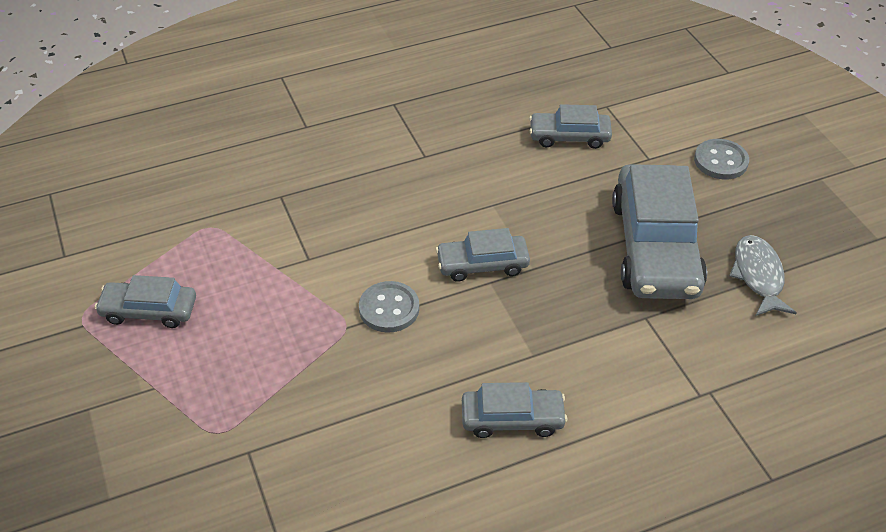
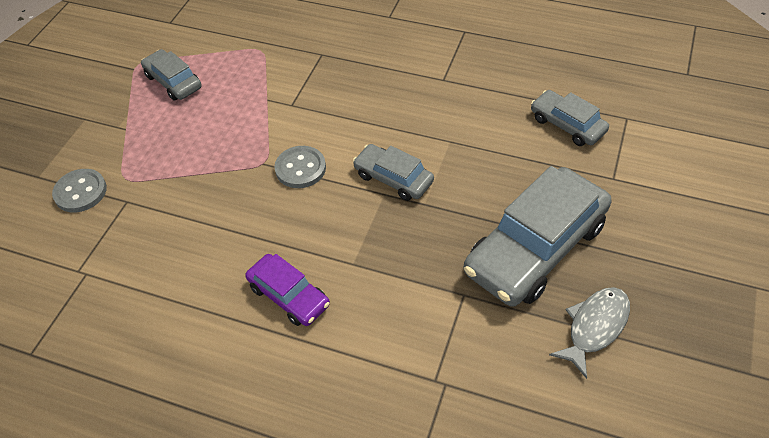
camera: 45 degrees right, 5 degrees up
grey car [462,382,567,438] -> purple car [245,254,330,326]
grey button [694,139,749,179] -> grey button moved to [52,169,107,213]

